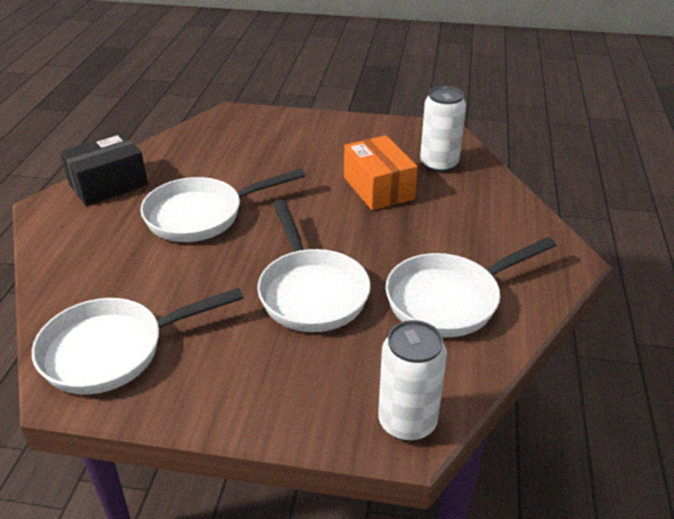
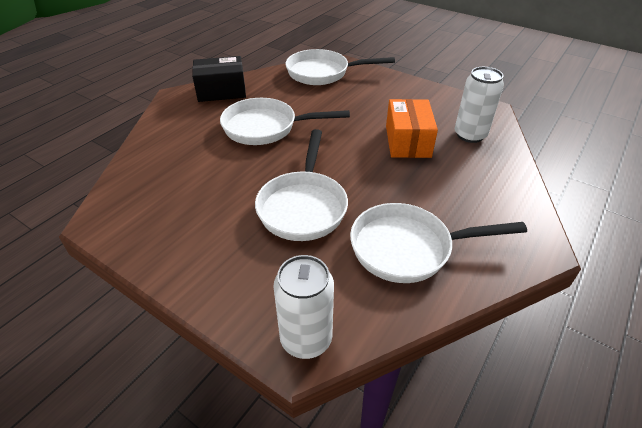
camera: 25 degrees right, 5 degrees up
white pan [32,288,244,394] -> white pan moved to [286,49,395,85]

